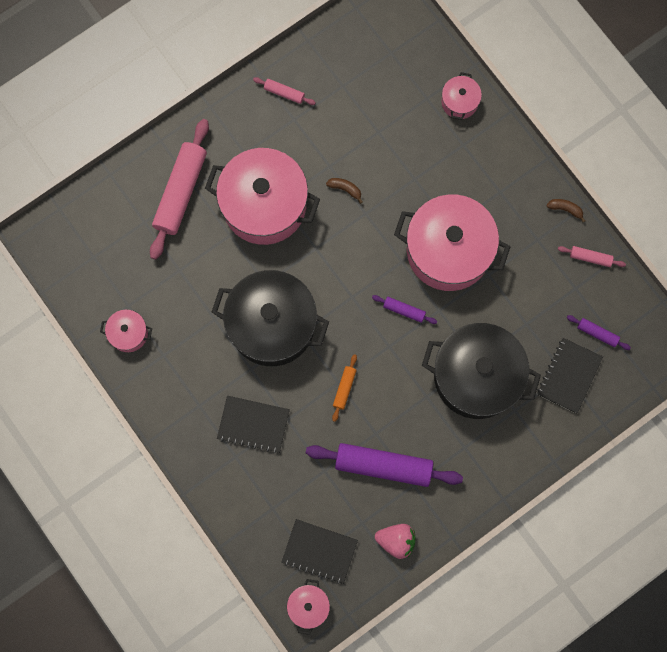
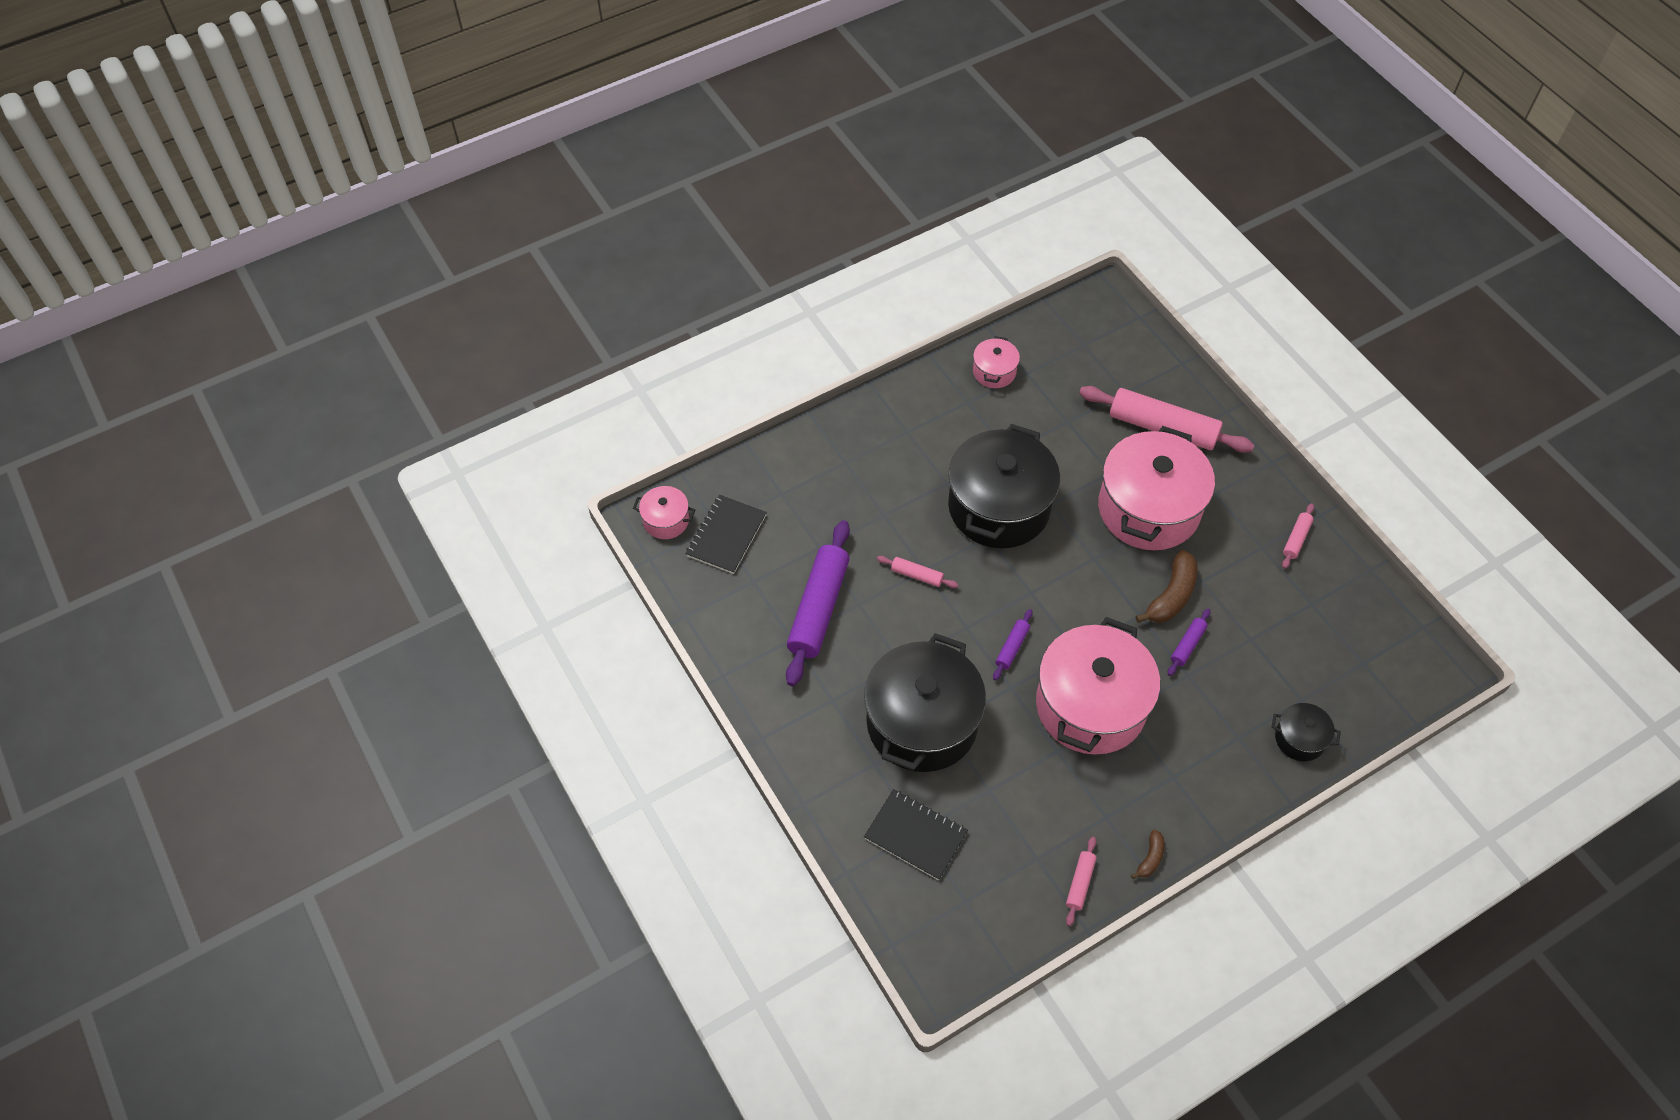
camera: 95 degrees right, 20 degrees down
black notebook [217,396,290,454] -> none
brown banana [326,178,363,204] -> brown banana [1136,550,1198,623], size x1.87
orange rolling pin [332,354,357,422] -> pink rolling pin [877,556,958,588]
pink strawberry [375,524,415,559] -> none
pink pot [441,72,482,120] -> black pot [1272,703,1341,761]
purple rolling pin [567,315,631,350] -> purple rolling pin moved to [1168,609,1210,676]

